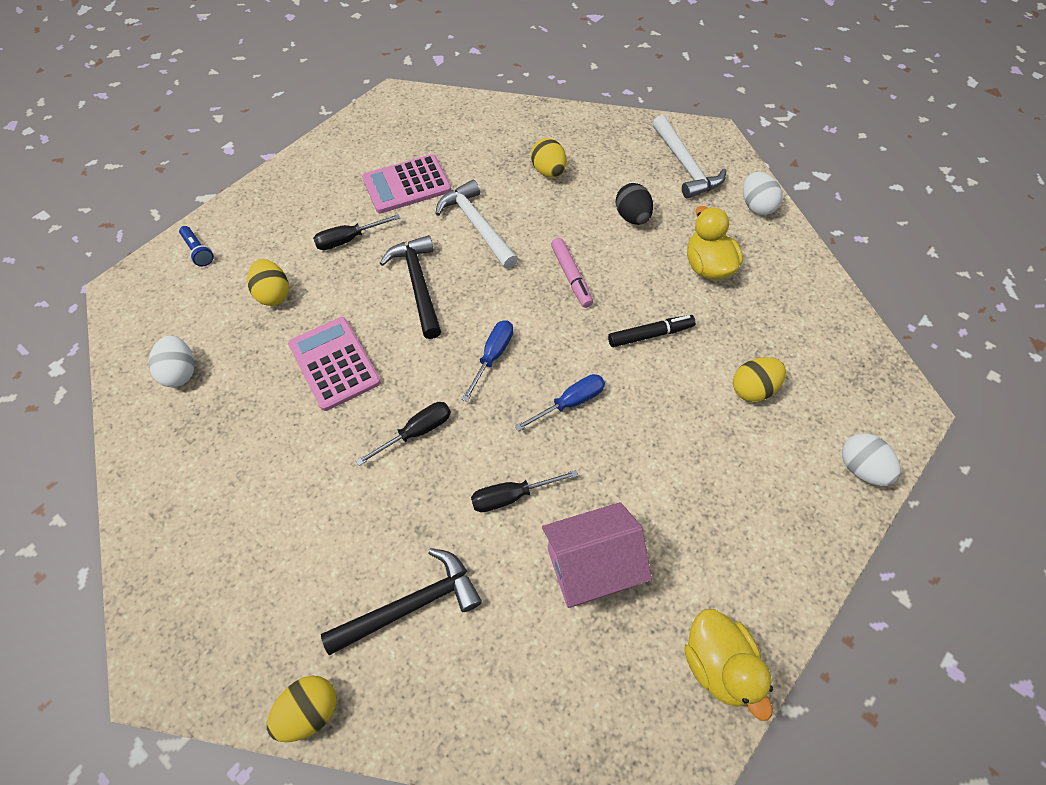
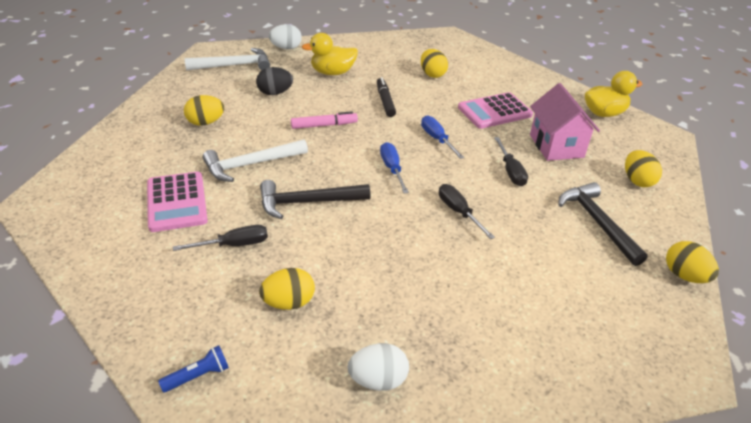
camera: 85 degrees left, 20 degrees down
pink calculator [288,317,381,411] -> pink calculator moved to [458,92,533,129]
black screwdriver [313,214,400,250] -> black screwdriver turned 90 degrees counterclockwise [173,225,268,251]
blue screwdriver [462,320,513,402] -> blue screwdriver turned 45 degrees clockwise [380,142,409,194]
white egg [842,433,901,486] -> none
none -> yellow egg [625,150,662,187]

